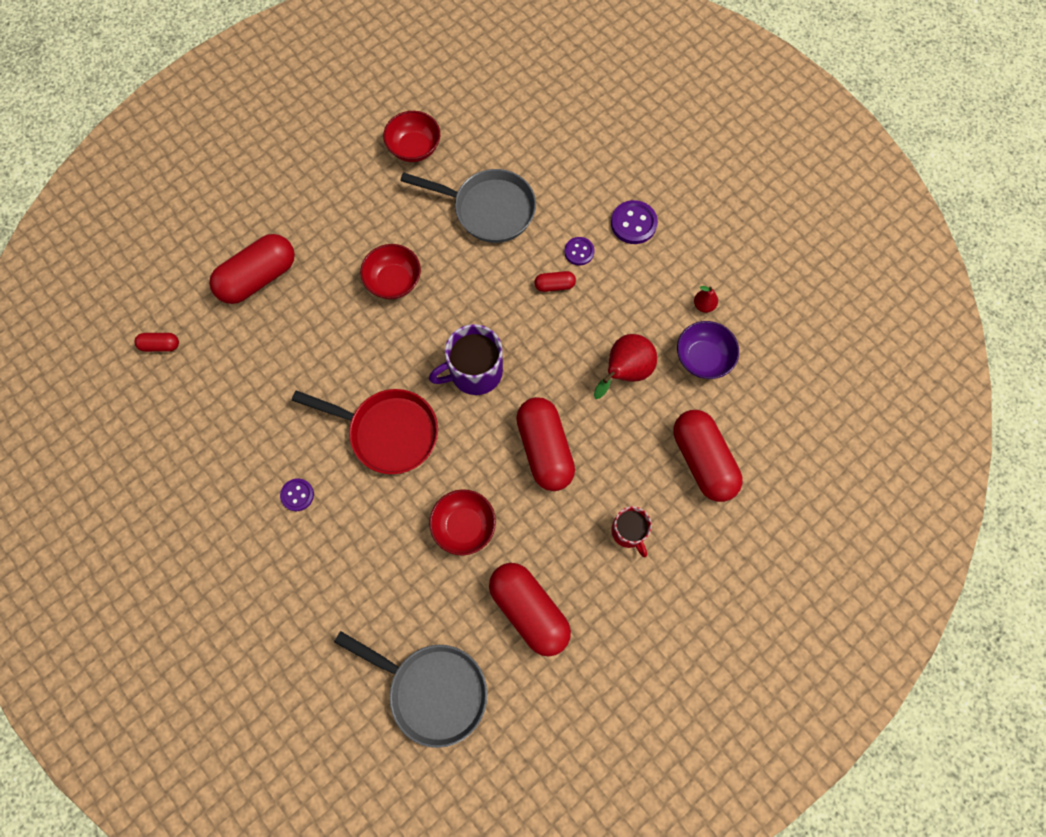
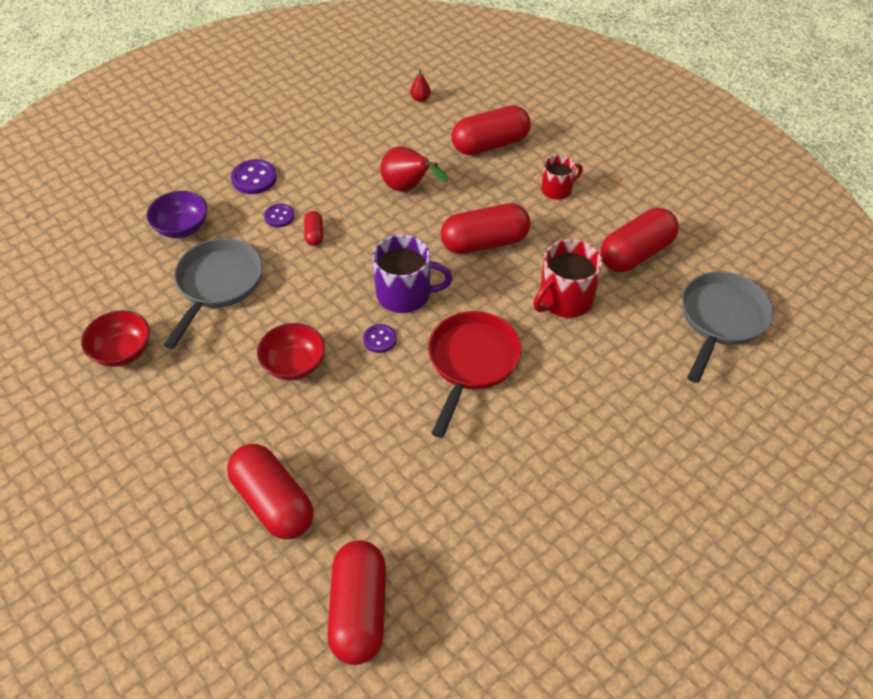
camera: 90 degrees left, 20 degrees down
red capsule [135,333,179,352] -> red capsule [327,540,386,665], size x2.17
purple button [280,478,314,511] -> purple button moved to [363,324,397,353]
purple mug [429,324,503,395] -> purple mug turned 60 degrees counterclockwise [372,235,452,313]
red bowl [429,489,496,556] -> red mug [533,239,602,318]
purple bowl [677,321,739,379] -> purple bowl moved to [147,191,207,238]
red pear [694,286,718,313] -> red pear moved to [410,70,431,102]

